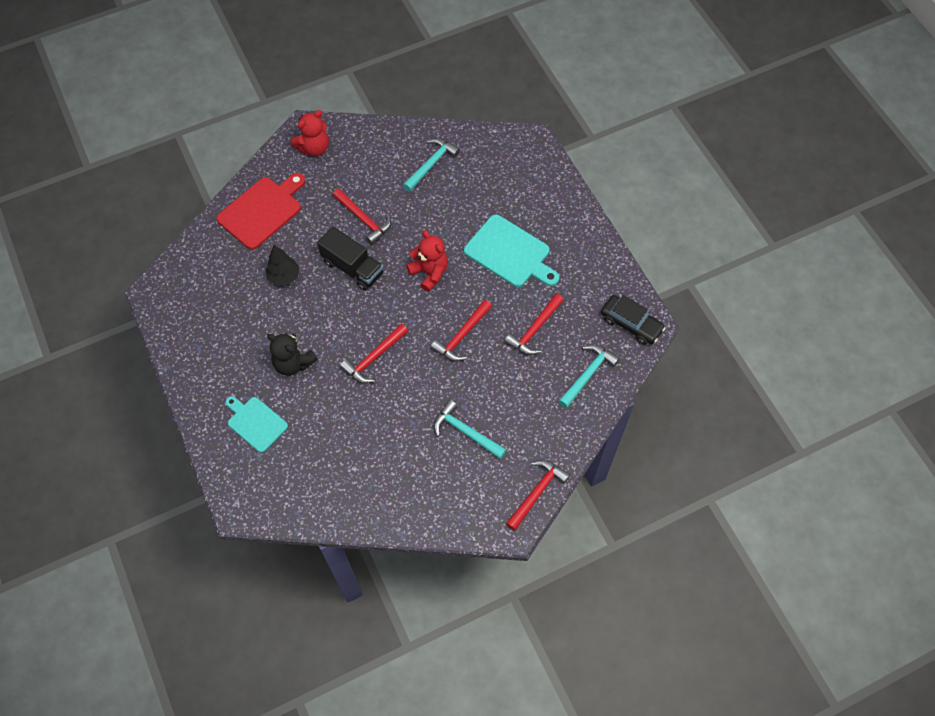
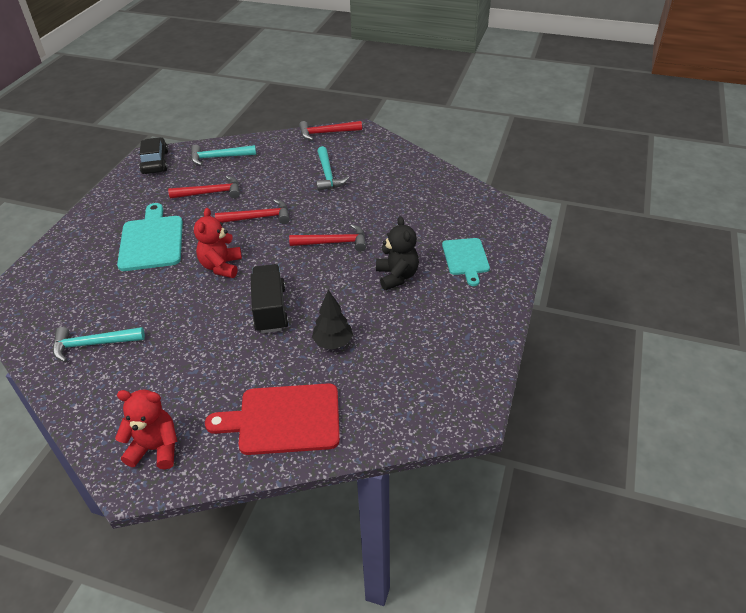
camera: 135 degrees left, 20 degrees down
red hammer [333,188,391,245] -> none

